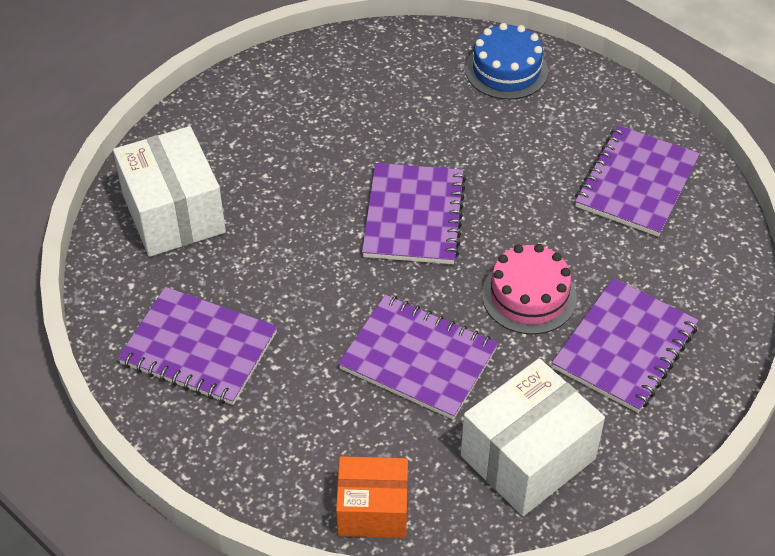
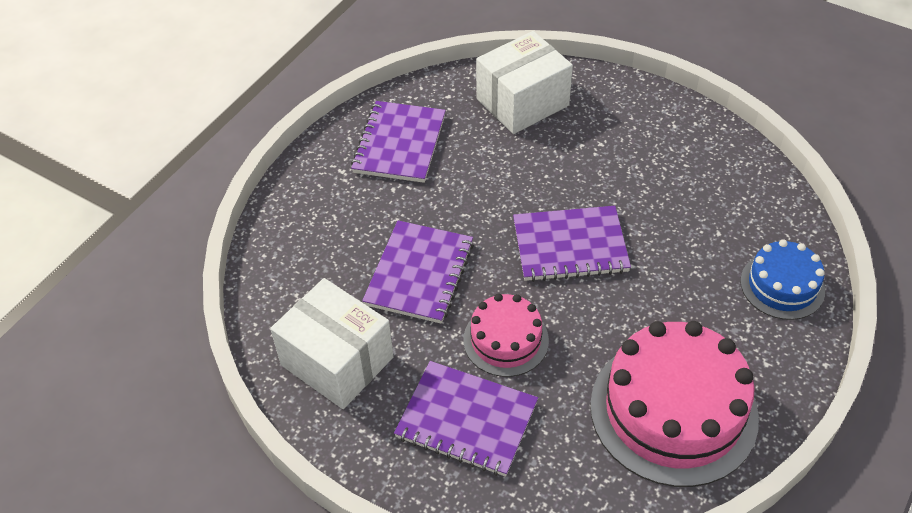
camera: 80 degrees right, 0 degrees up
orange box [336,456,408,538] -> none
purple notebook [575,125,700,237] -> pink cake [590,321,759,487]

